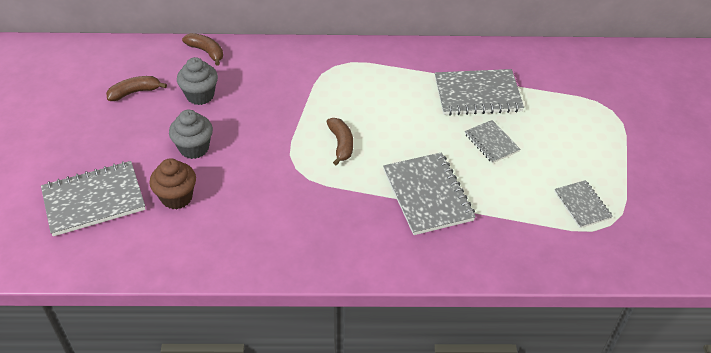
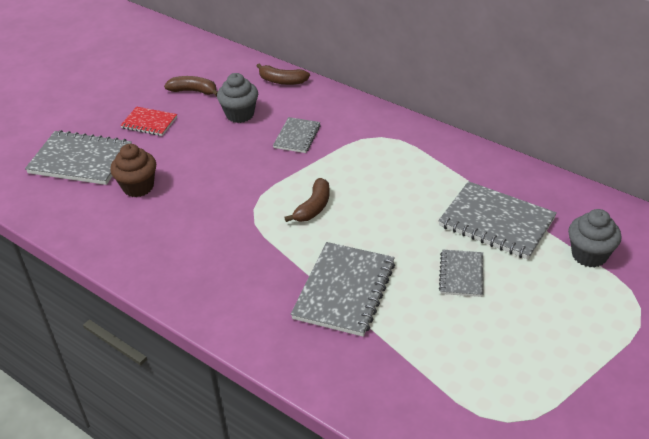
camera: 40 degrees right, 5 degrees down
grey cupcake [169,110,213,159] -> grey cupcake moved to [568,209,622,268]
brown banana [182,33,223,66] -> brown banana turned 120 degrees clockwise [257,63,310,85]
grey notebook [554,180,613,228] -> grey notebook moved to [273,117,321,153]
none -> red notebook [120,107,177,136]

